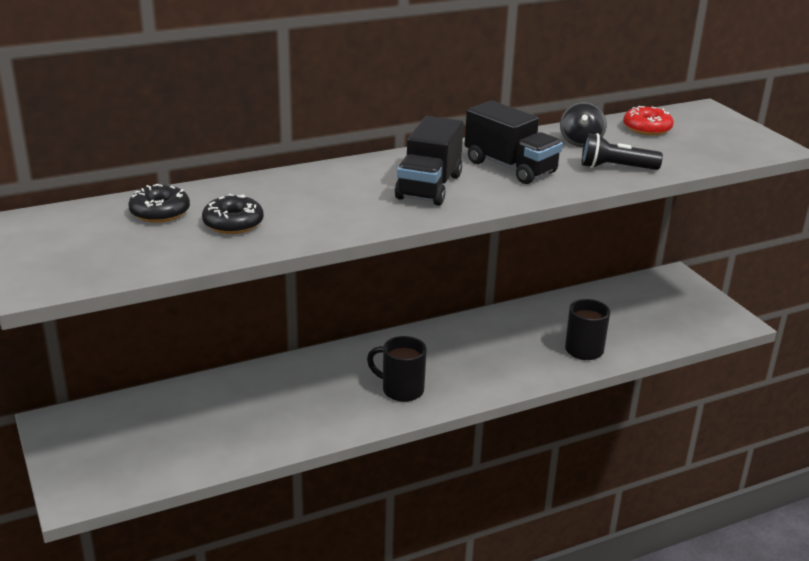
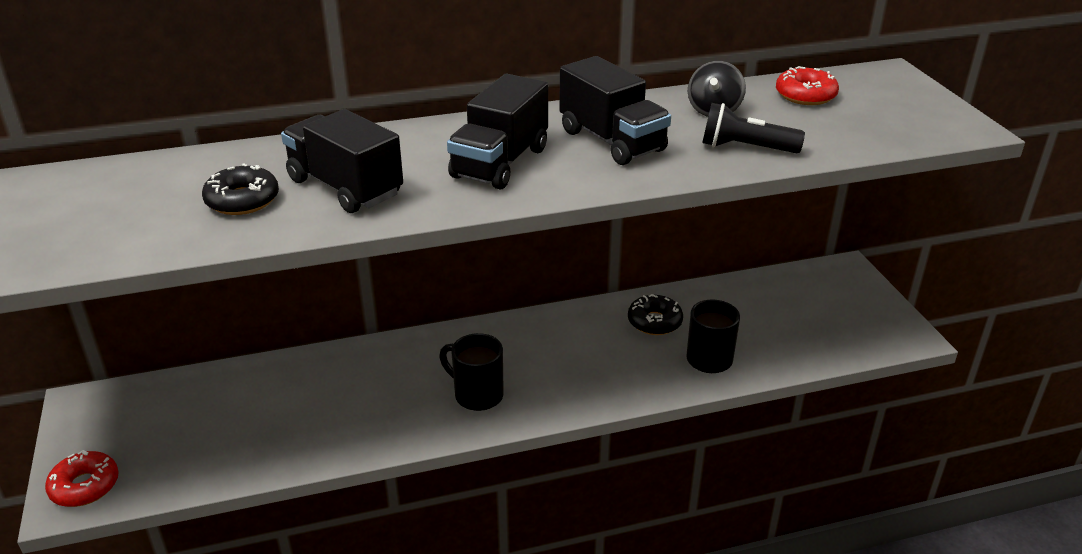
camera: 10 degrees right, 5 degrees up
black donut [128,184,190,223] -> black donut moved to [628,294,683,335]
none -> red donut [45,450,119,507]
none -> black truck [281,109,403,213]

